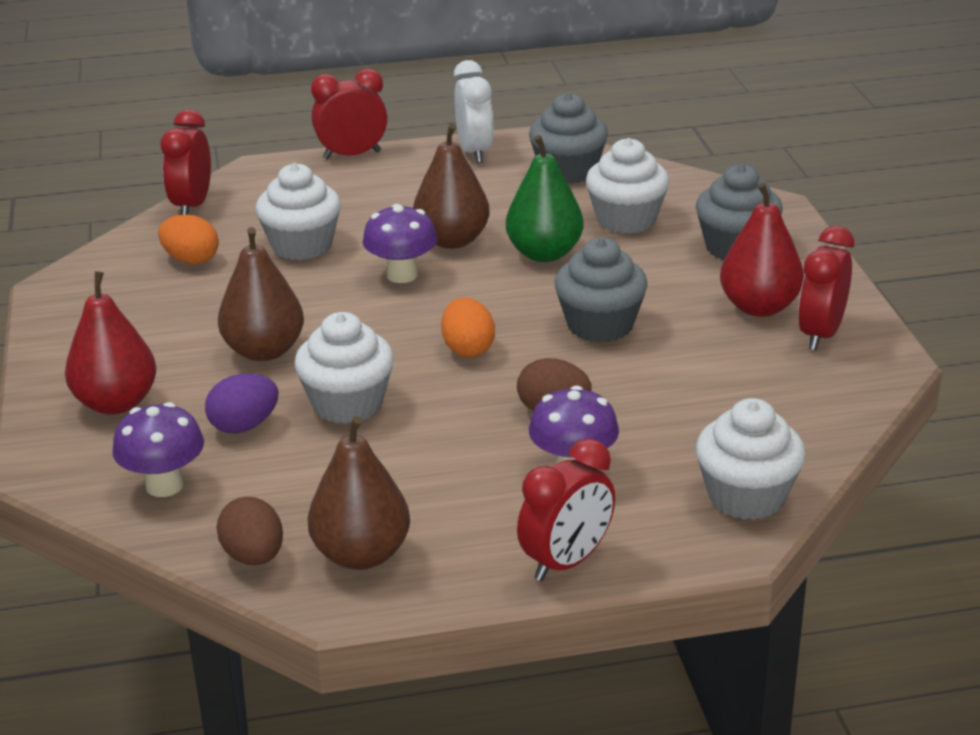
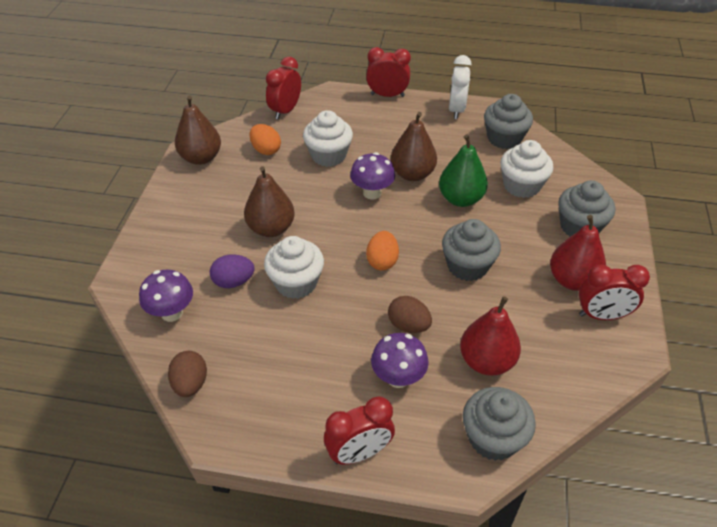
camera: 20 degrees right, 15 degrees up
red pear [65,271,156,415] -> red pear moved to [460,296,521,376]
brown pear [308,416,410,570] -> brown pear moved to [175,96,221,165]
white cupcake [696,398,805,520] -> grey cupcake [463,387,536,461]
red clock [798,226,854,350] -> red clock turned 135 degrees counterclockwise [579,265,650,320]

